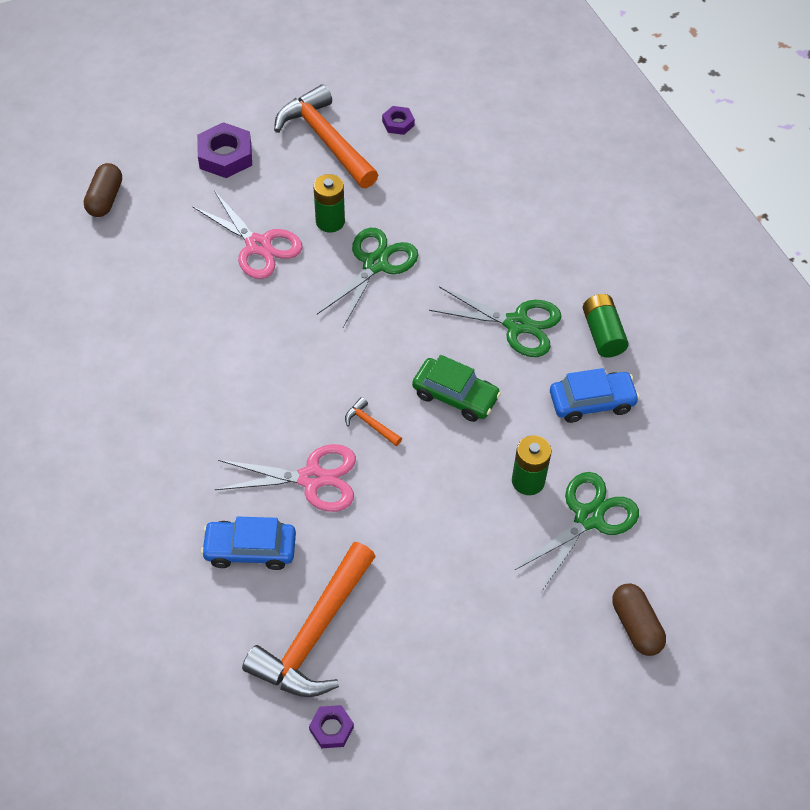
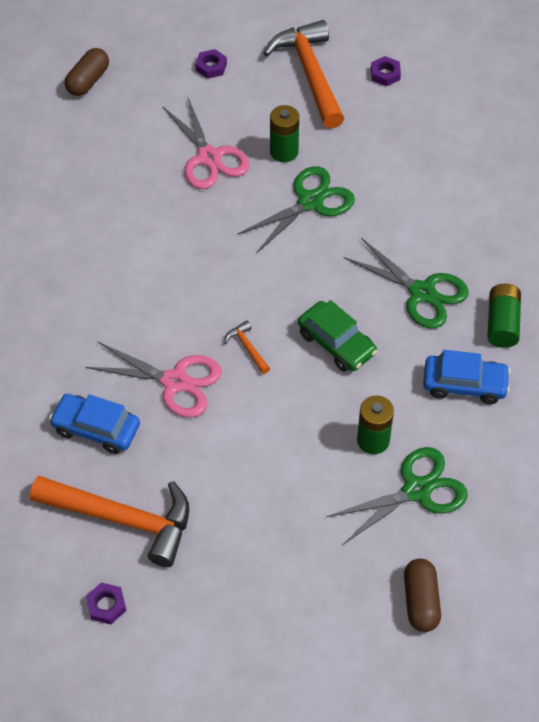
camera: 20 degrees right, 0 degrees up
purple nut [197,122,252,178] -> purple nut [195,49,227,79], size x0.56
orange hammer [242,542,376,697] -> orange hammer turned 120 degrees counterclockwise [30,475,189,567]

